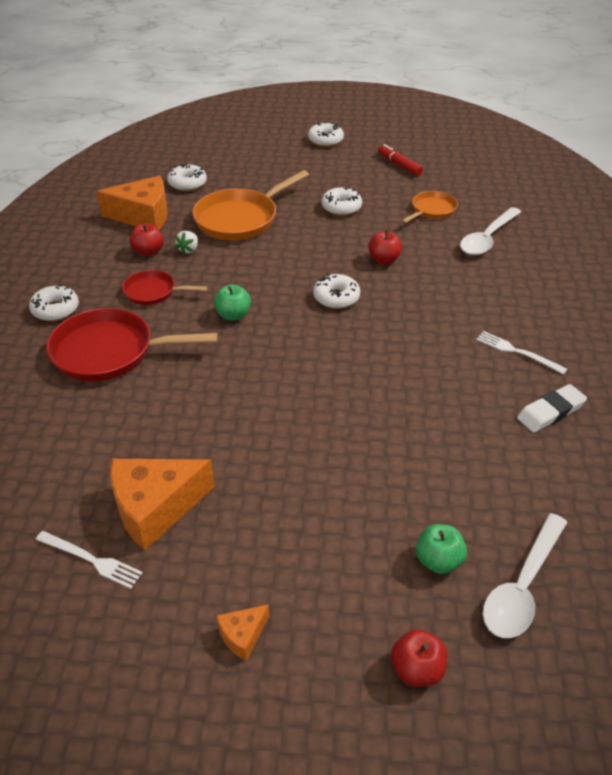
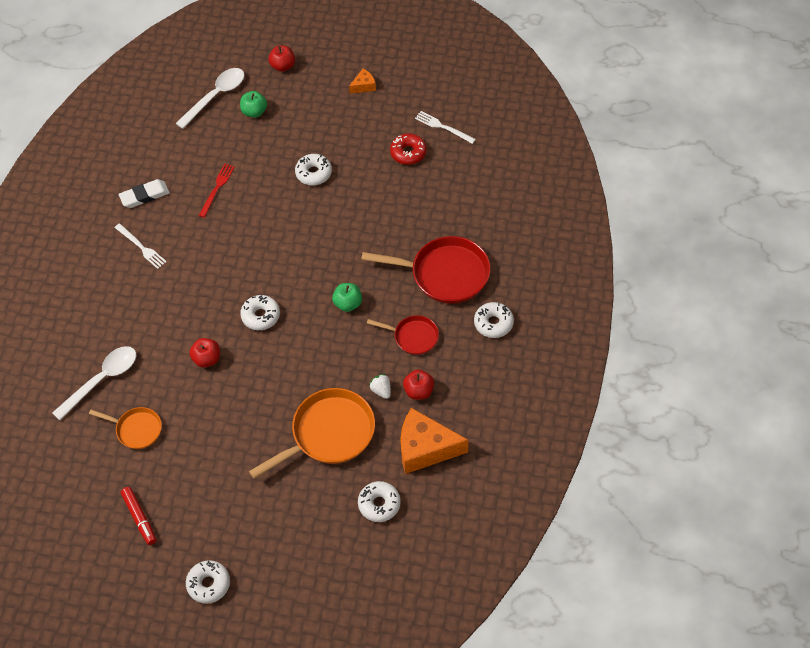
camera: 170 degrees left, 15 degrees up
orange cheese [110,459,215,550] -> red donut [390,133,427,165]
white strawberry [175,231,198,254] -> white strawberry turned 60 degrees counterclockwise [369,374,391,399]
white donut [322,187,362,216] -> white donut moved to [295,154,332,185]
orange pan [401,191,458,223] -> orange pan turned 120 degrees counterclockwise [89,407,162,449]
none -> red fork [199,163,235,218]

